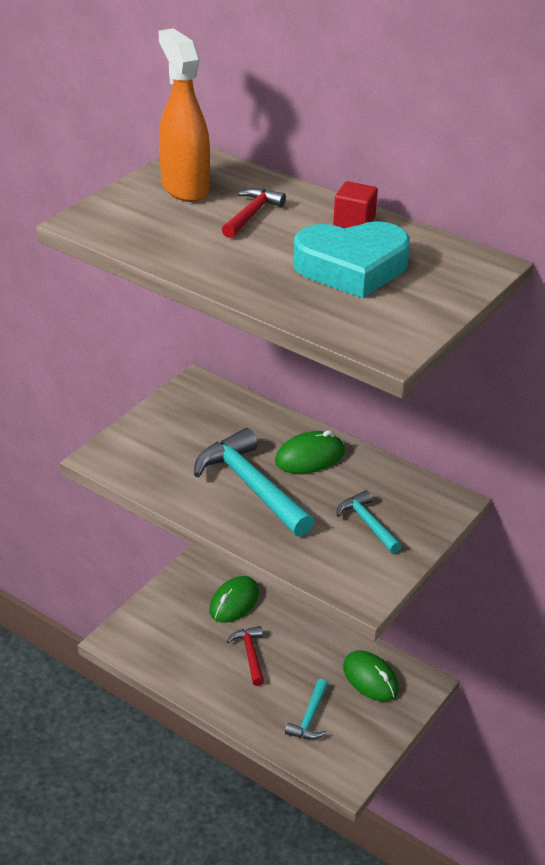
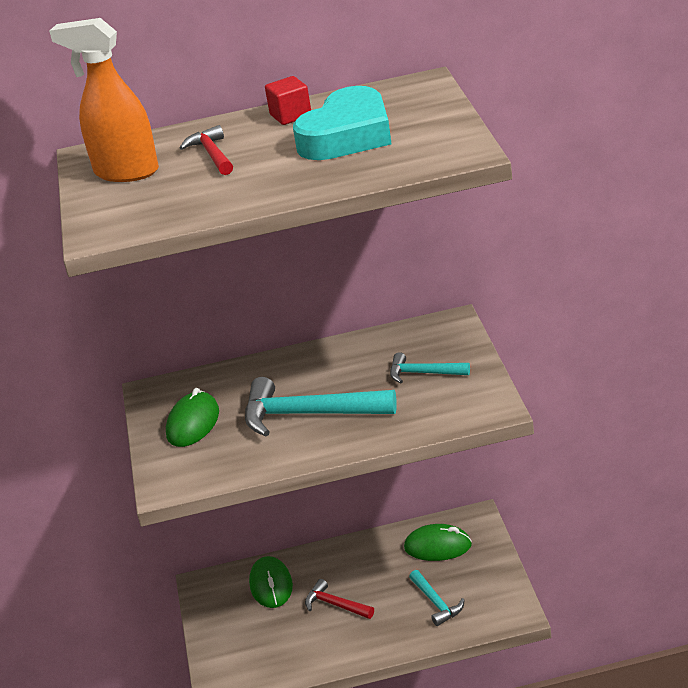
camera: 40 degrees left, 5 degrees down
green mouse [275,430,345,474] -> green mouse moved to [166,388,219,447]

